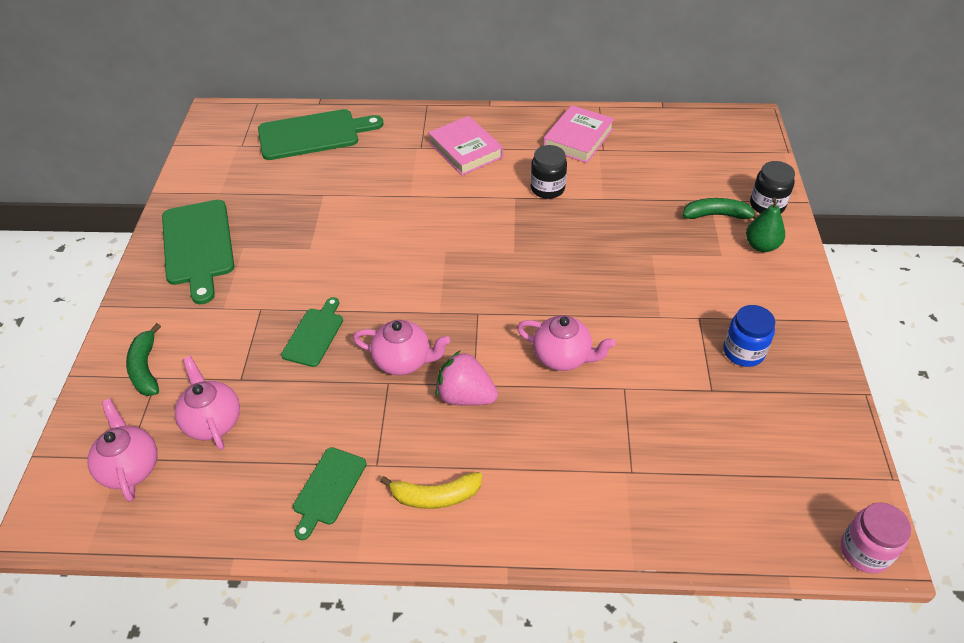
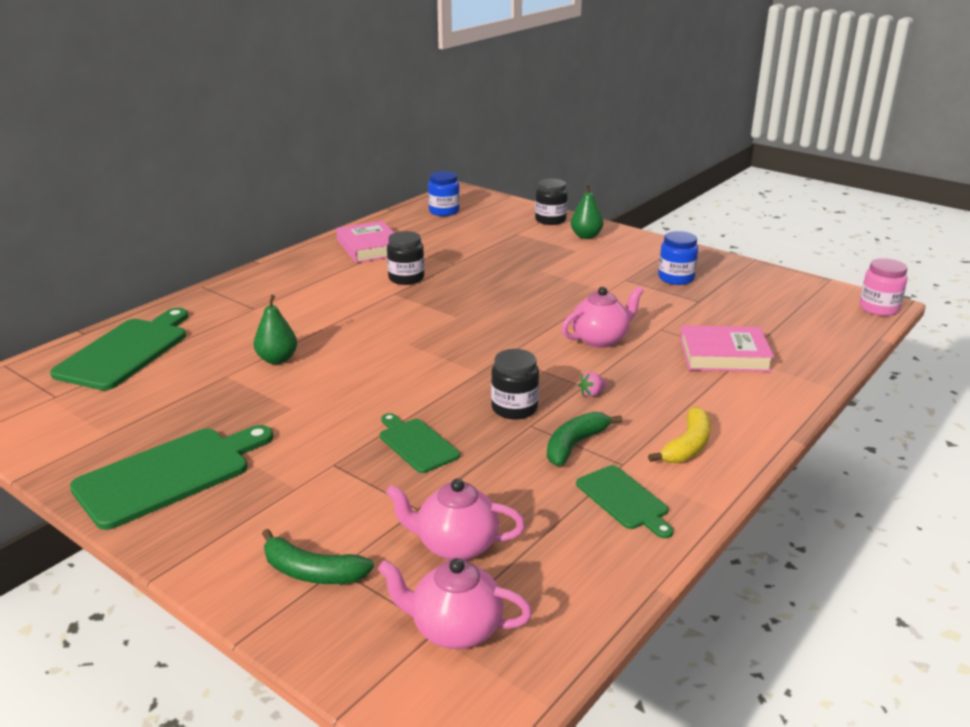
camera: 55 degrees left, 20 degrees down
green cutting board [162,200,234,304] -> green cutting board turned 60 degrees counterclockwise [70,425,273,530]
pink teapot [353,320,450,375] -> black jar [491,349,539,419]
pink book [428,116,503,175] -> pink book moved to [680,325,774,372]
pink strawberry [435,350,498,406] -> pink strawberry [578,372,607,397], size x0.45
green banana [683,198,759,219] -> green banana moved to [547,412,623,466]
none -> green pear [253,295,297,364]
none -> blue jar [428,171,460,216]

